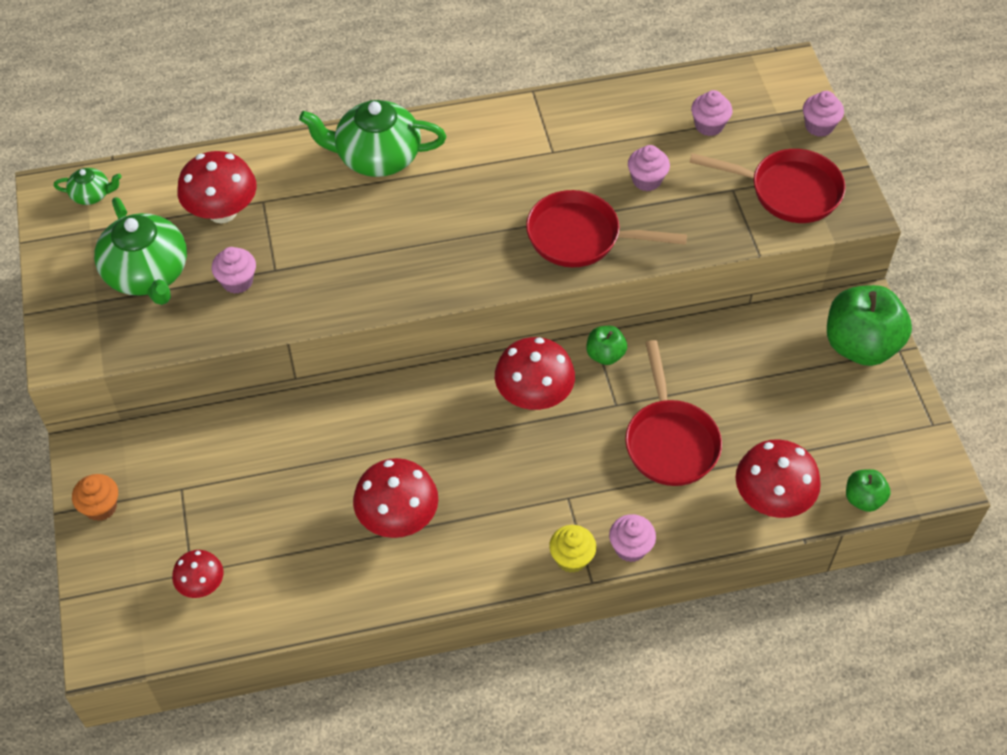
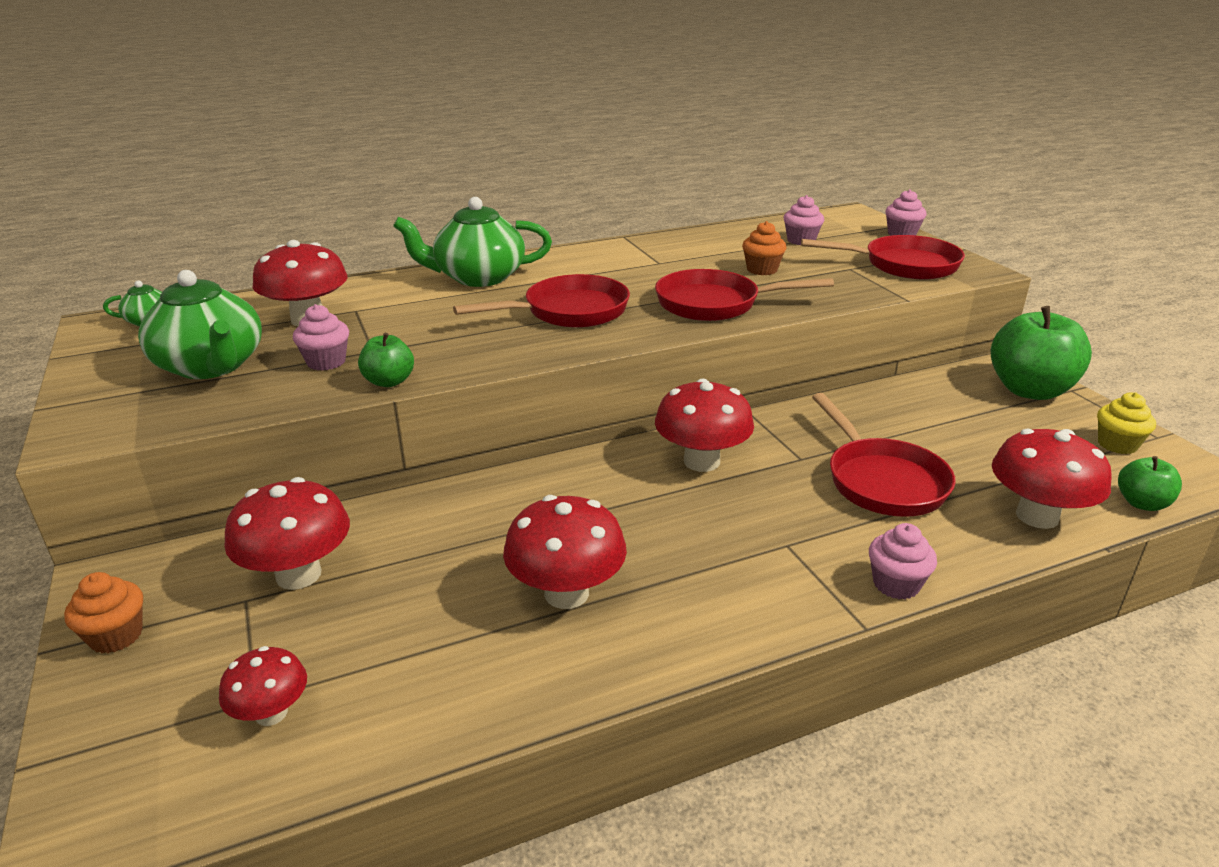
camera: 10 degrees left, 25 degrees down
yellow cupcake [549,525,596,573] -> yellow cupcake moved to [1097,392,1156,454]
green apple [586,326,627,365] -> green apple moved to [358,333,414,387]
pink cupcake [628,145,670,191] -> orange cupcake [742,221,786,275]
none -> red mushroom [224,477,350,590]
none -> red pan [453,274,630,328]

